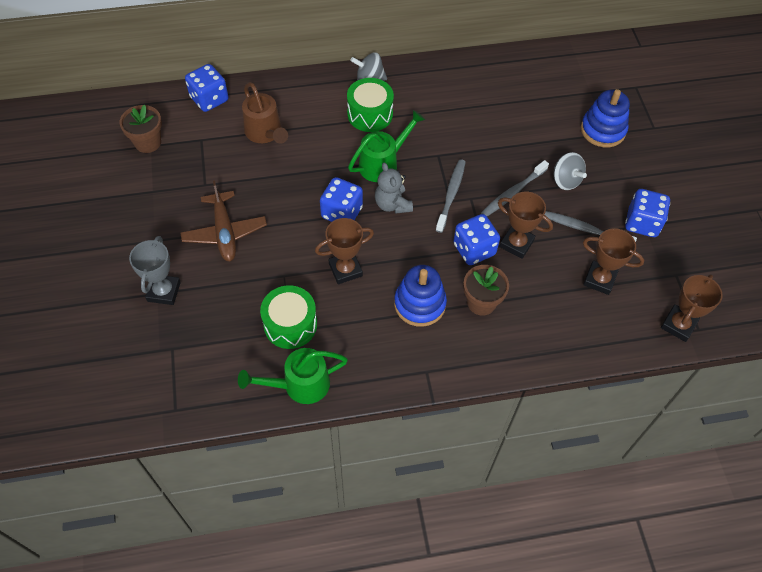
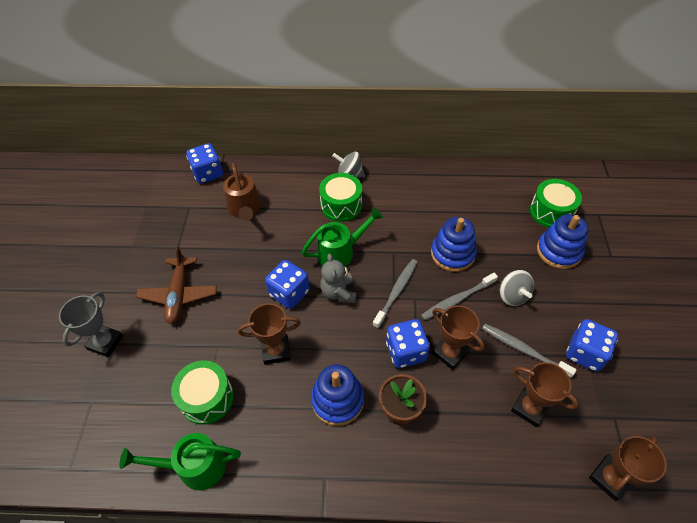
camera: 15 degrees right, 5 degrees down
brown flower pot [120,105,162,153] -> none
none -> blue stacking toy [431,217,477,272]
none -> green drum [530,179,582,228]

